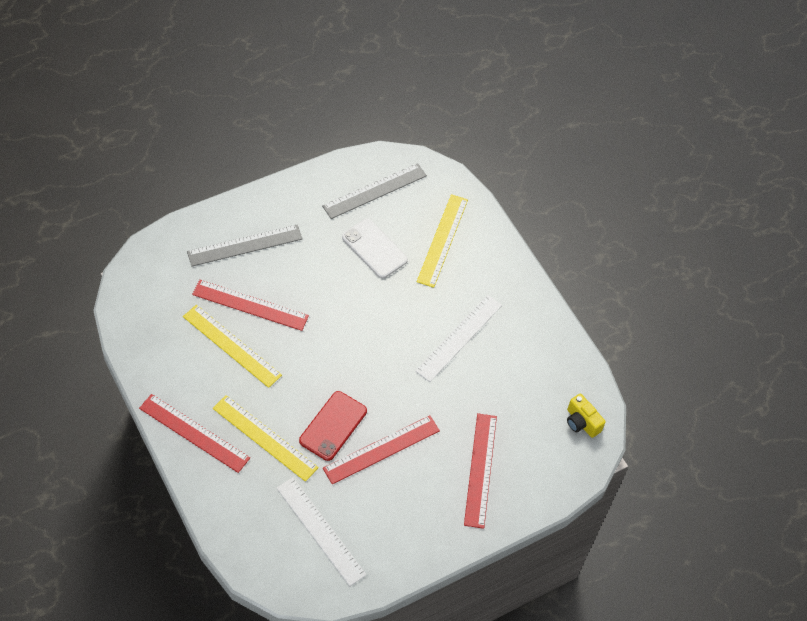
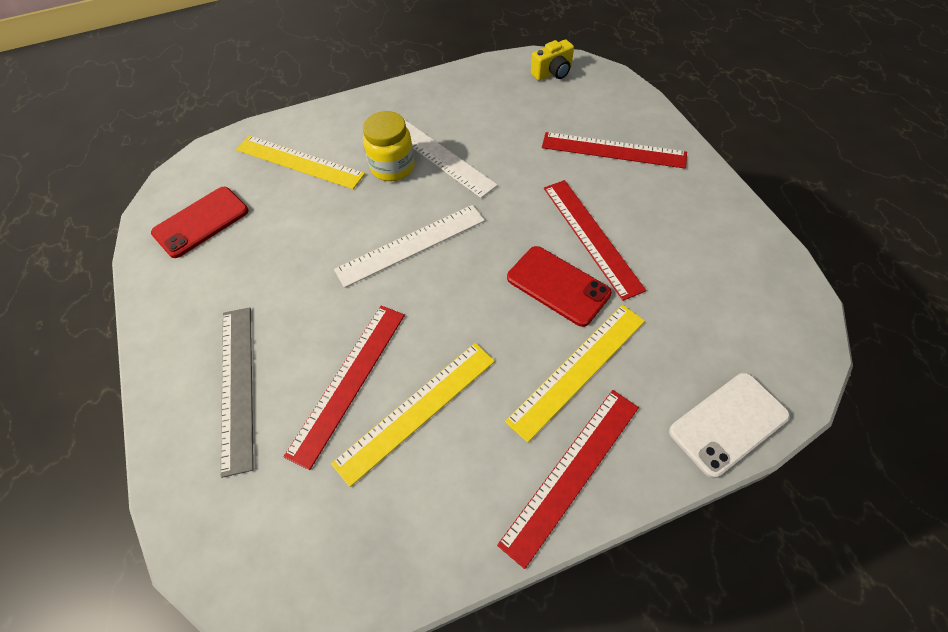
camera: 75 degrees left, 0 degrees up
white ruler [277,477,367,586] -> white ruler moved to [334,205,485,288]
grey ruler [322,163,427,219] -> red phone [151,187,249,258]
white phone [342,219,408,278] -> white phone moved to [669,373,790,478]
none -> yellow jar [363,111,415,181]

